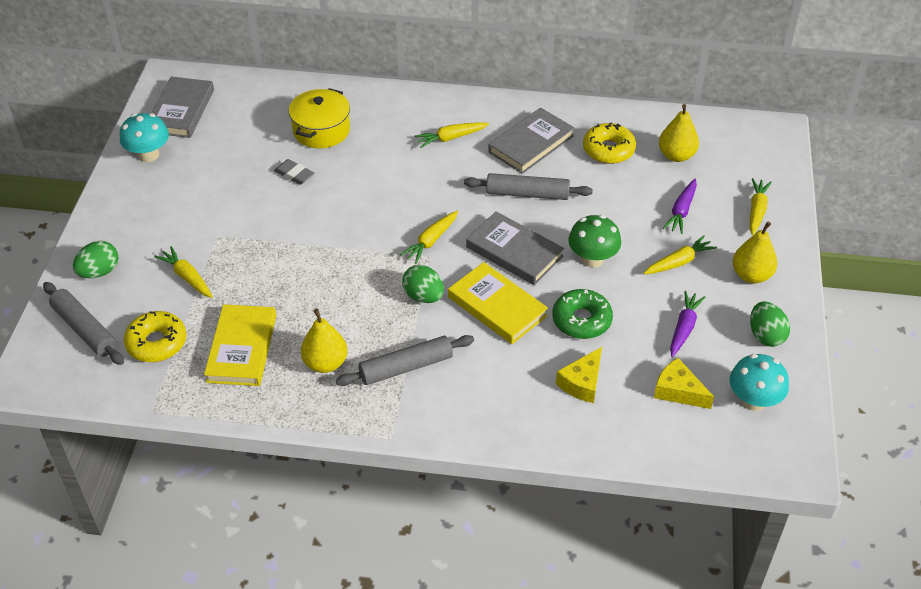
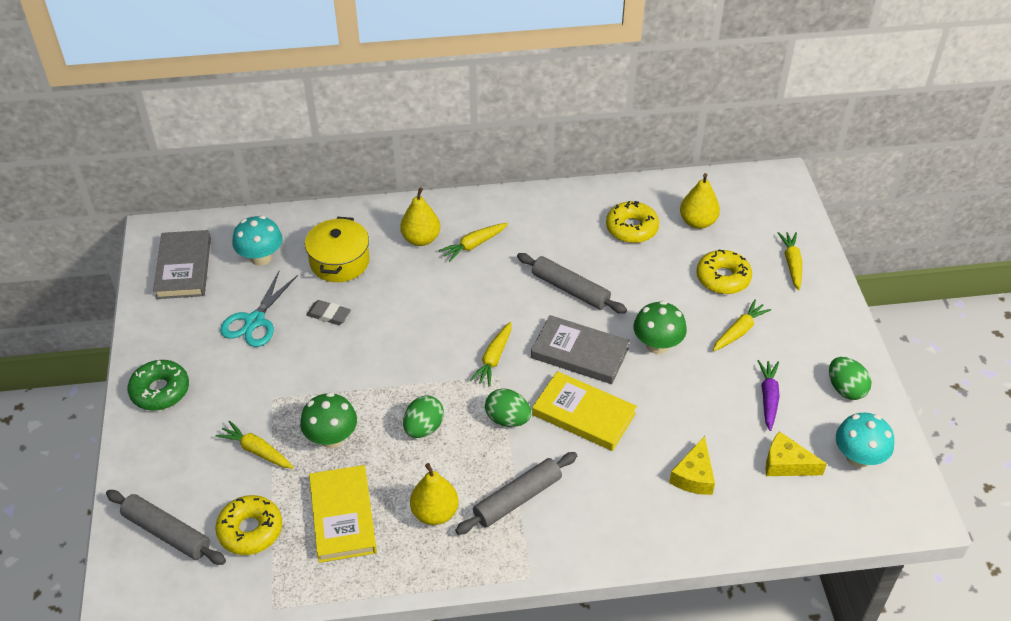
camera: 15 degrees left, 0 degrees up
green egg [73,241,118,278] -> green egg moved to [403,395,444,438]
turquoise mushroom [120,113,169,162] -> turquoise mushroom moved to [232,216,283,266]
grey rolling pin [464,173,593,200] -> grey rolling pin turned 45 degrees clockwise [517,253,627,314]
grey book [488,108,574,174] -> none
green donut [552,289,613,339] -> green donut moved to [128,360,189,410]
purple carrot [663,179,697,234] -> yellow donut [696,249,752,294]
yellow pear [733,222,777,283] -> yellow pear moved to [400,187,440,246]
none -> turquoise scissors [220,271,298,347]
none -> green mushroom [300,392,357,448]

